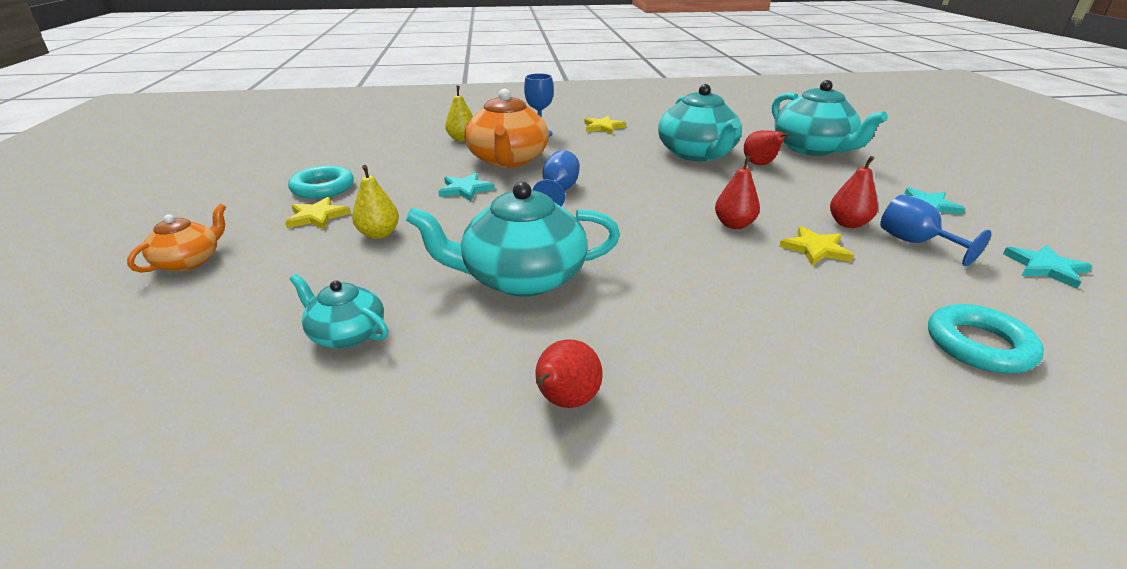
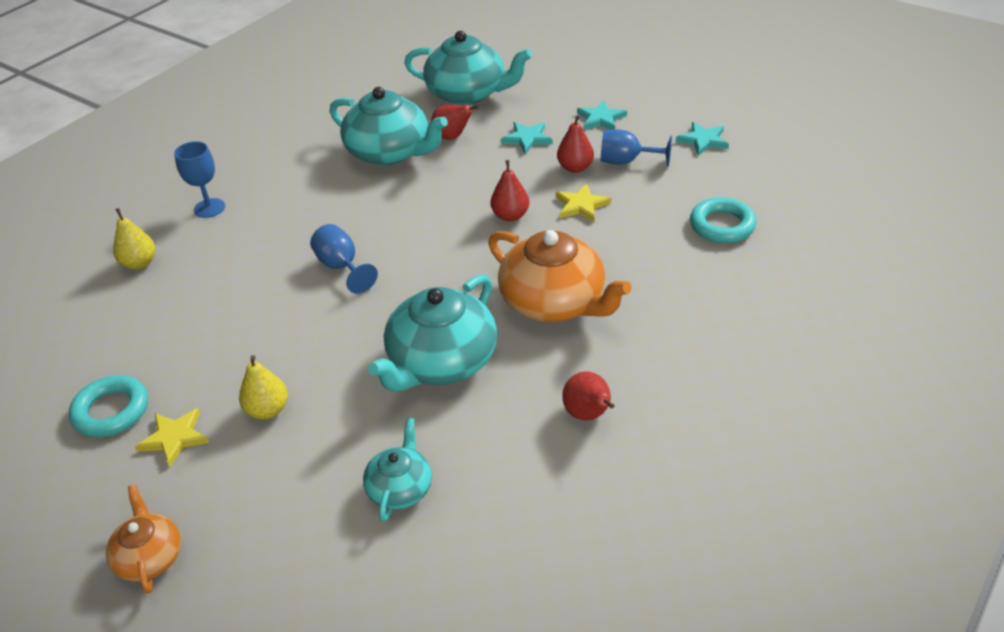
camera: 45 degrees left, 10 degrees up
turquoise teapot [290,274,388,348] -> turquoise teapot turned 120 degrees clockwise [363,418,432,522]
turquoise star [438,173,495,201] -> turquoise star moved to [501,122,553,154]
orange teapot [465,89,549,168] -> orange teapot moved to [488,230,632,322]
yellow star [584,116,626,135] -> none

